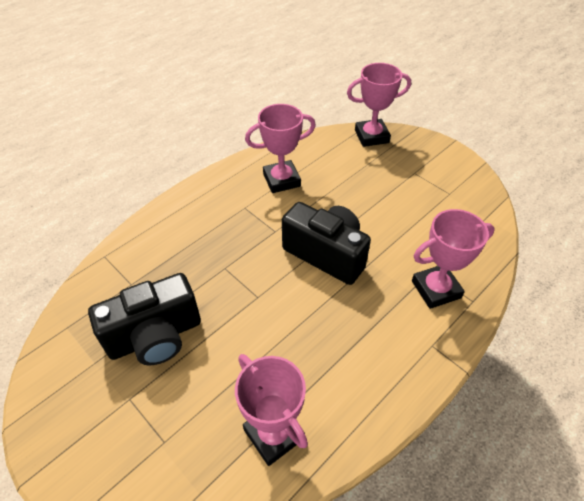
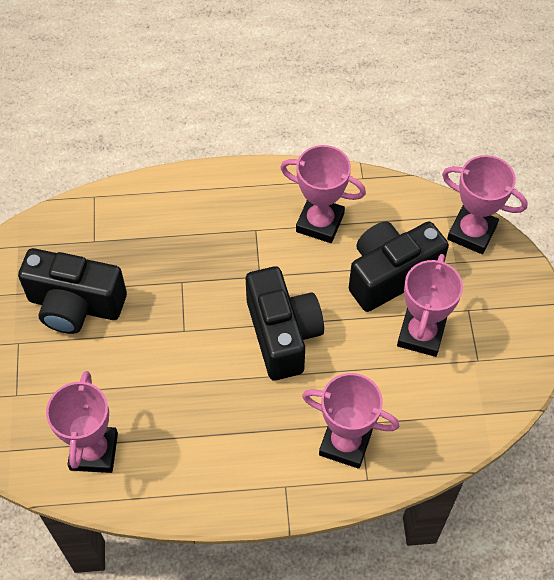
camera: 40 degrees right, 10 degrees up
none -> black camera [349,221,449,312]
none -> pink trophy [397,254,463,357]

